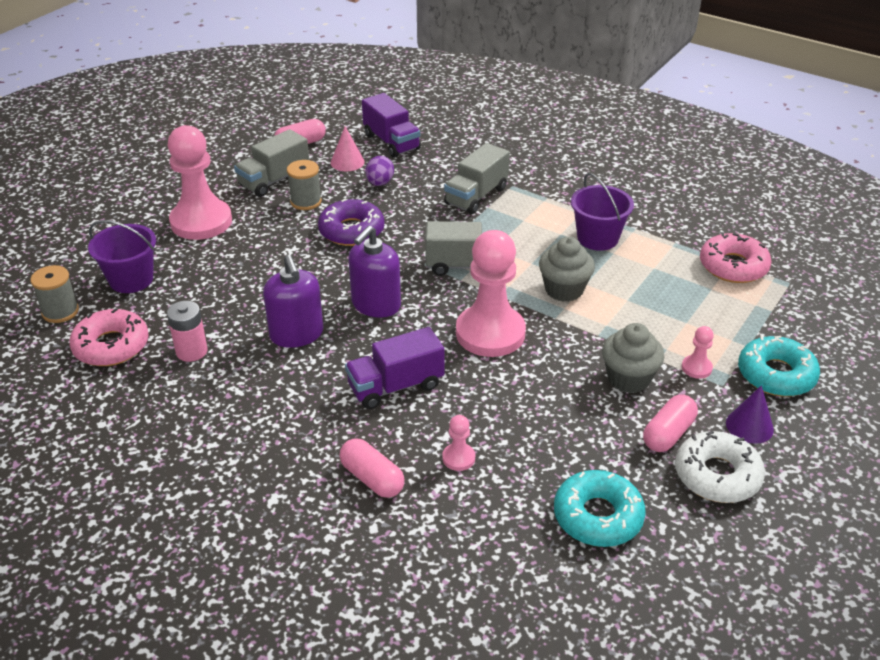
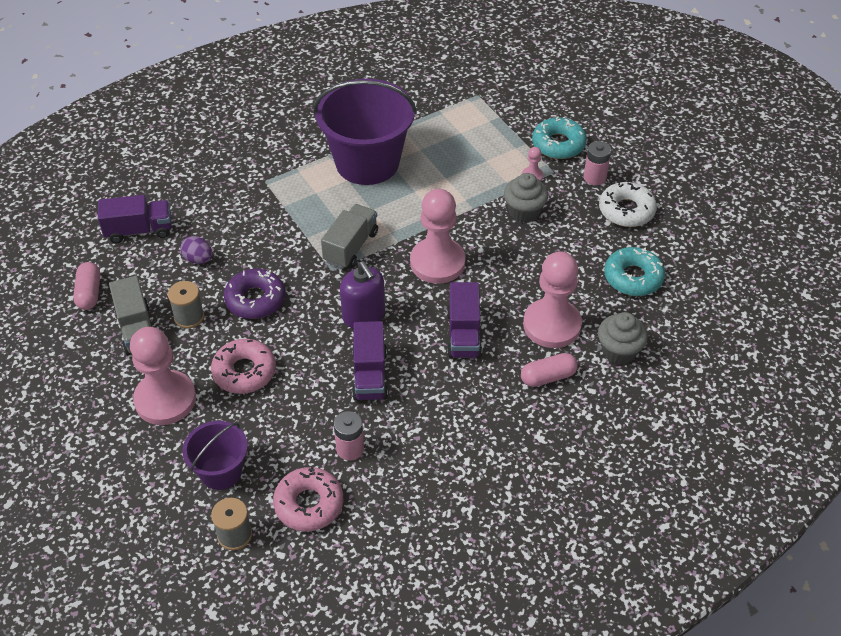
camera: 65 degrees left, 10 degrees up
purple soap dispenser [263,255,323,348] -> purple truck [352,321,388,401]
pink cone [331,126,365,171] -> none
pink pawn [442,415,475,471] -> pink pawn [523,251,582,348], size x2.40
grey truck [444,143,510,214] -> none
grey cupcake [539,237,595,302] -> grey cupcake moved to [598,312,648,365]
purple bucket [571,173,634,251] -> purple bucket [314,79,417,185], size x1.89
pink capsule [643,394,698,452] -> none
pink donut [700,232,771,283] -> pink donut moved to [211,339,276,394]
purple cone [726,385,774,444] -> pink battery [584,141,611,185]

